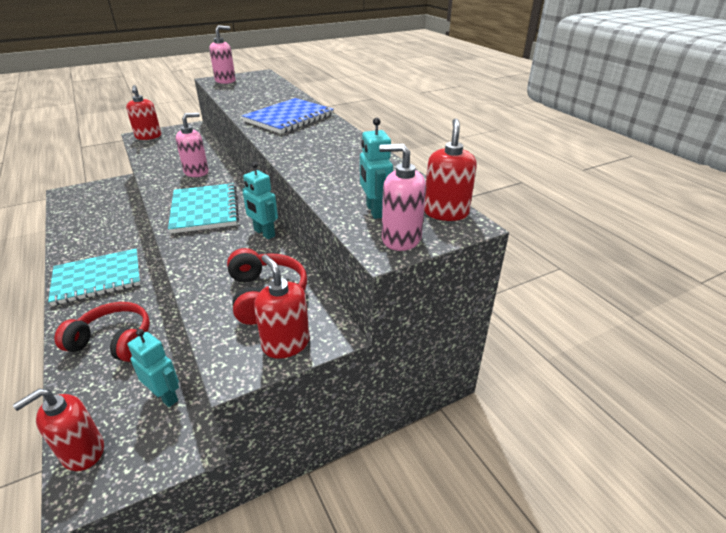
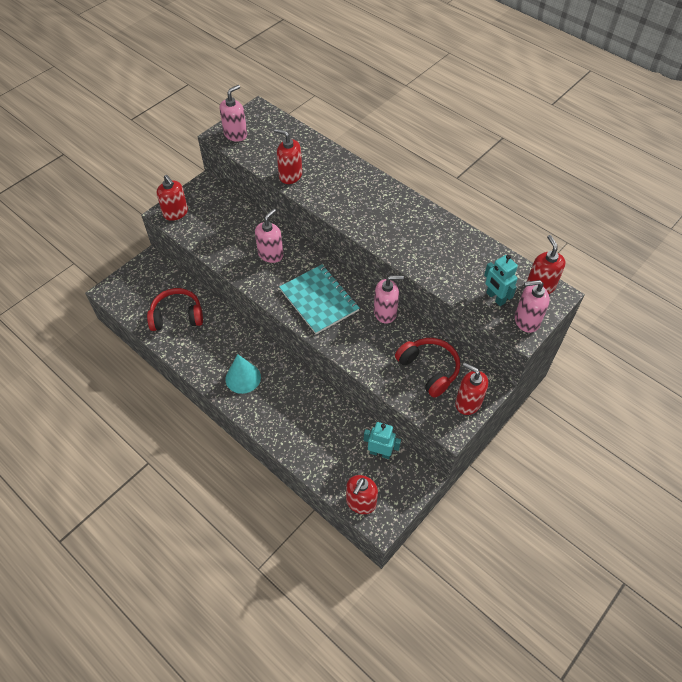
camera: 20 degrees left, 20 degrees up
turquoise notebook [48,249,140,306] -> turquoise cone [225,354,261,394]
red headphones [54,302,150,362] -> red headphones moved to [147,288,203,331]
blue notebook [242,98,334,134] -> none
turquoise robot [242,162,278,239] -> pink soap dispenser [374,275,404,324]
none -> red soap dispenser [274,129,302,184]

